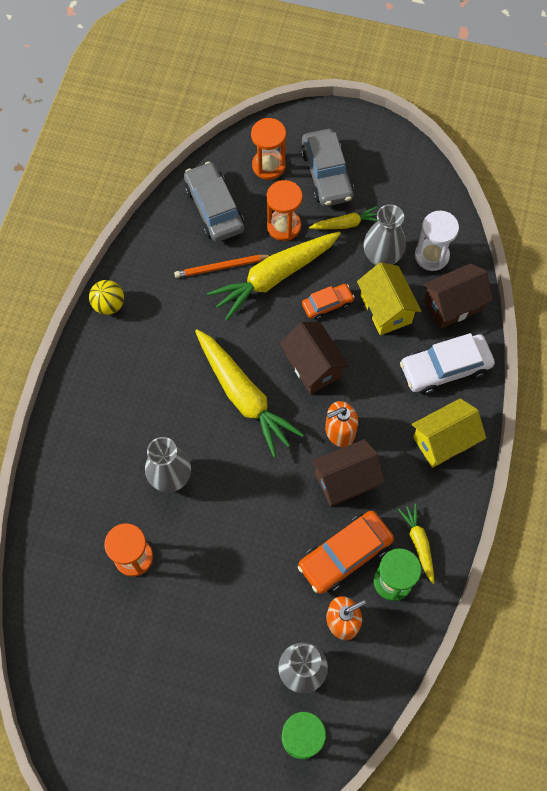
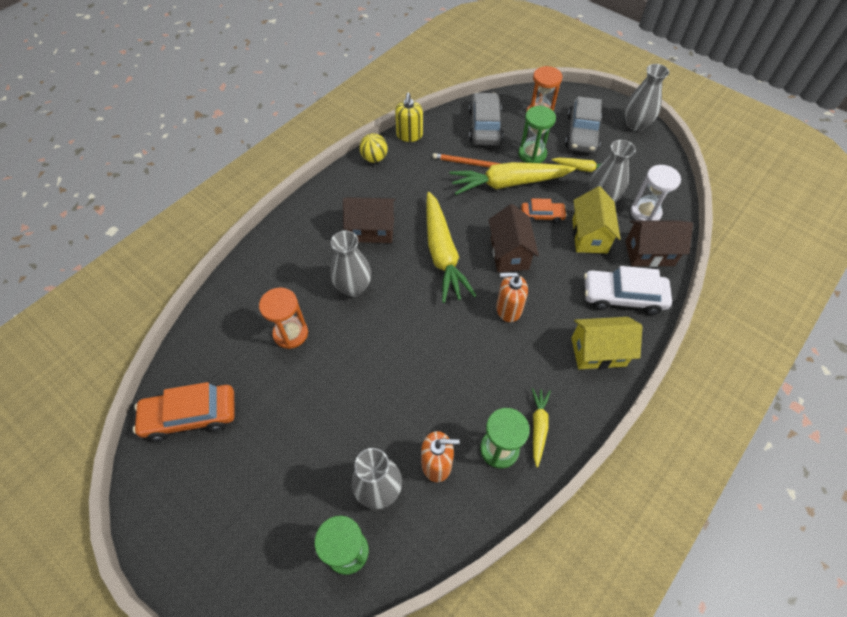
camera: 25 degrees right, 10 degrees down
orange hourglass [267,180,302,241] -> green hourglass [518,106,556,163]
orange car [298,511,394,594] -> orange car moved to [133,382,235,441]
brown house [311,439,385,507] -> brown house moved to [343,197,396,243]
none -> yellow soap dispenser [395,93,423,142]
none -> grey vase [625,64,669,131]

